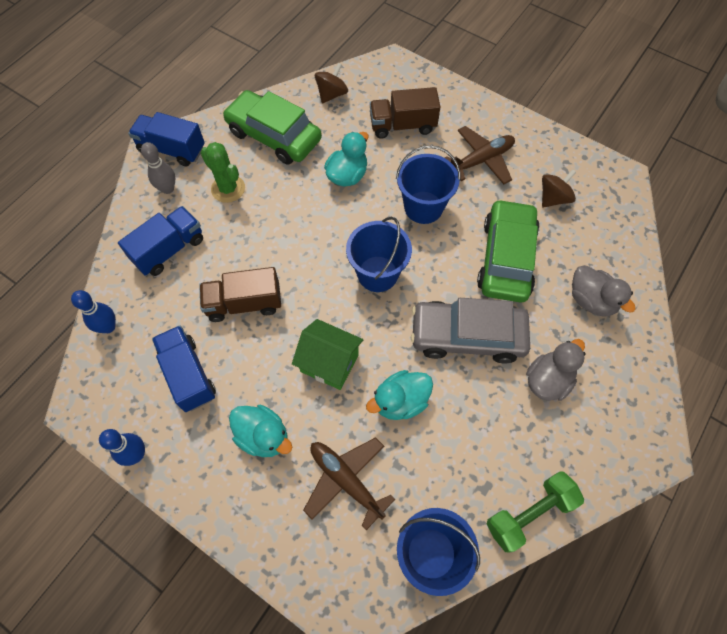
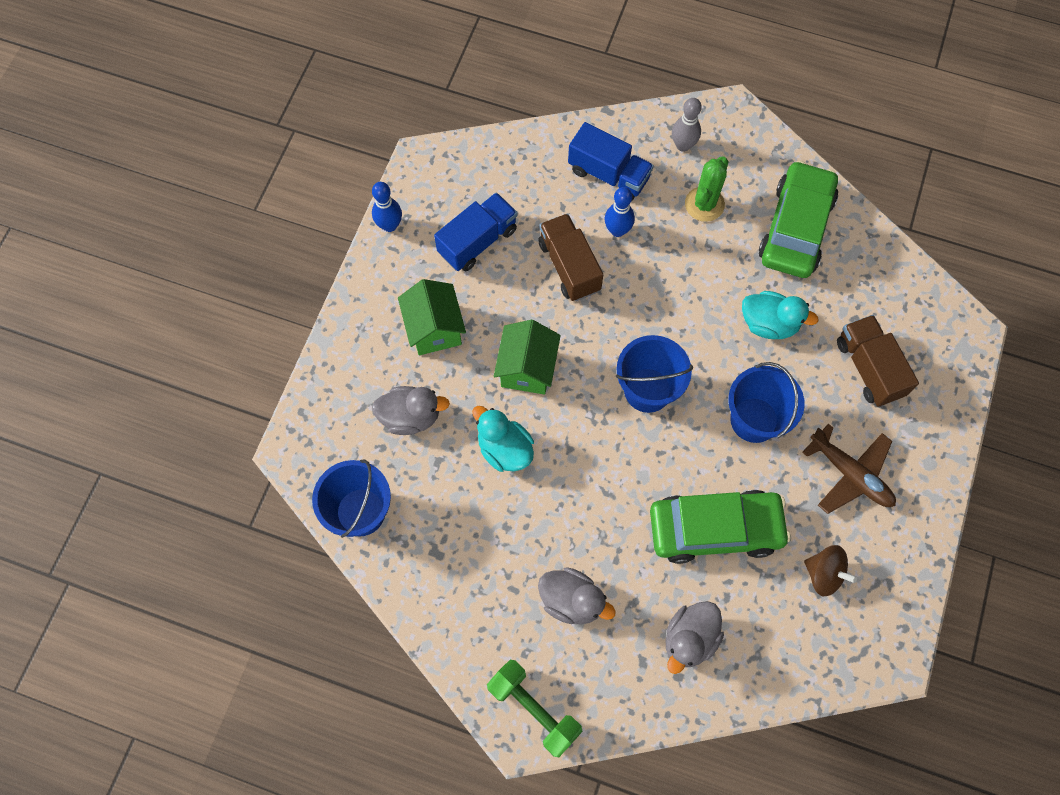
camera: 75 degrees right, 5 degrees up
blue bowling pin [71,290,116,333] -> blue bowling pin moved to [605,187,635,237]
blue truck [128,112,205,167] -> none
turquoise duck [229,405,292,457] -> green house [398,279,466,355]
brown plane [303,437,395,530] -> grey duck [372,386,450,435]
brown spinning top [315,63,348,103] -> none
grey car [411,298,530,364] -> none
green dumbbell [487,471,584,553] -> green dumbbell moved to [487,660,583,757]

